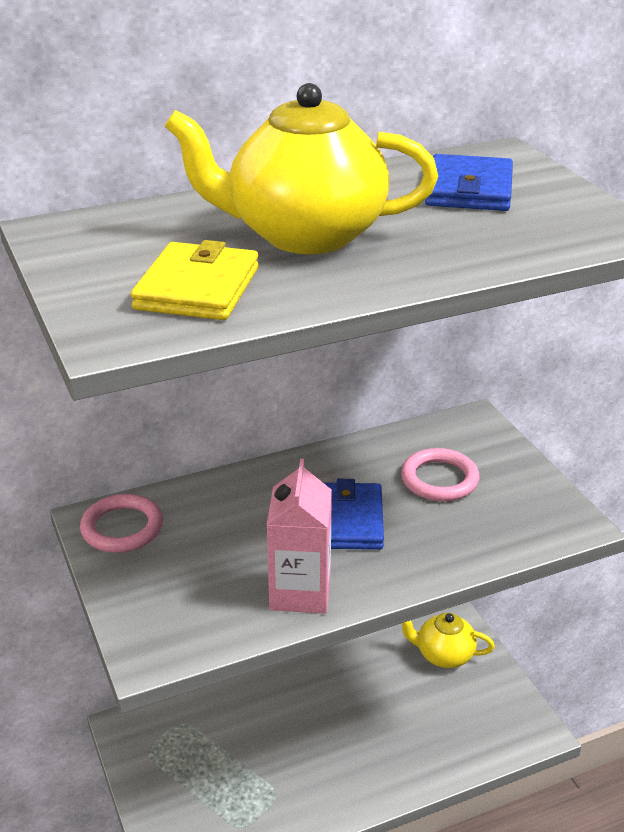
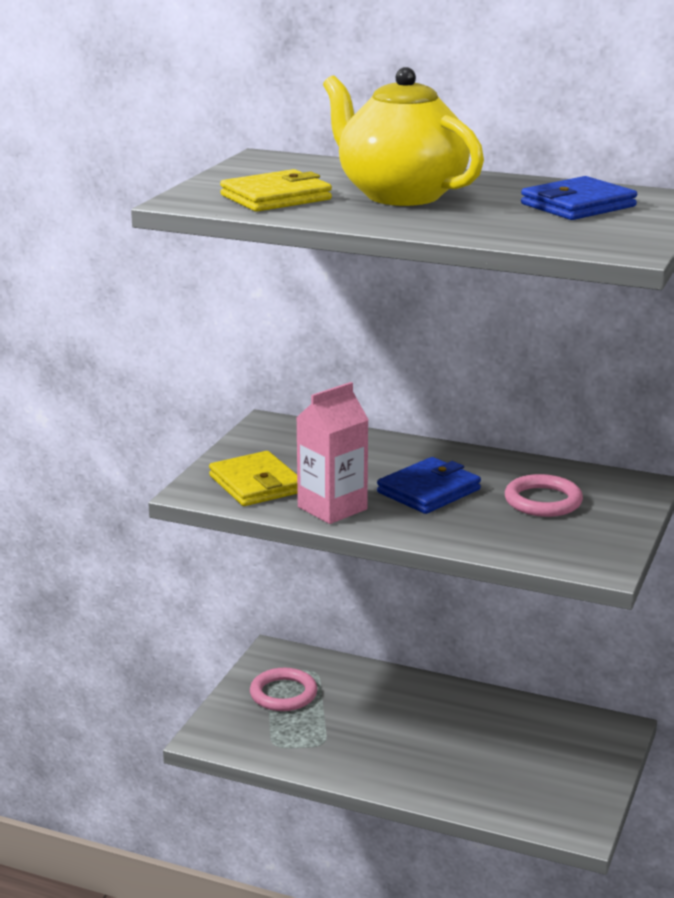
camera: 45 degrees right, 10 degrees down
pink ring [80,494,163,553] -> pink ring moved to [250,668,317,711]
yellow teapot [402,613,495,668] -> none
none -> yellow wallet [209,451,298,506]

